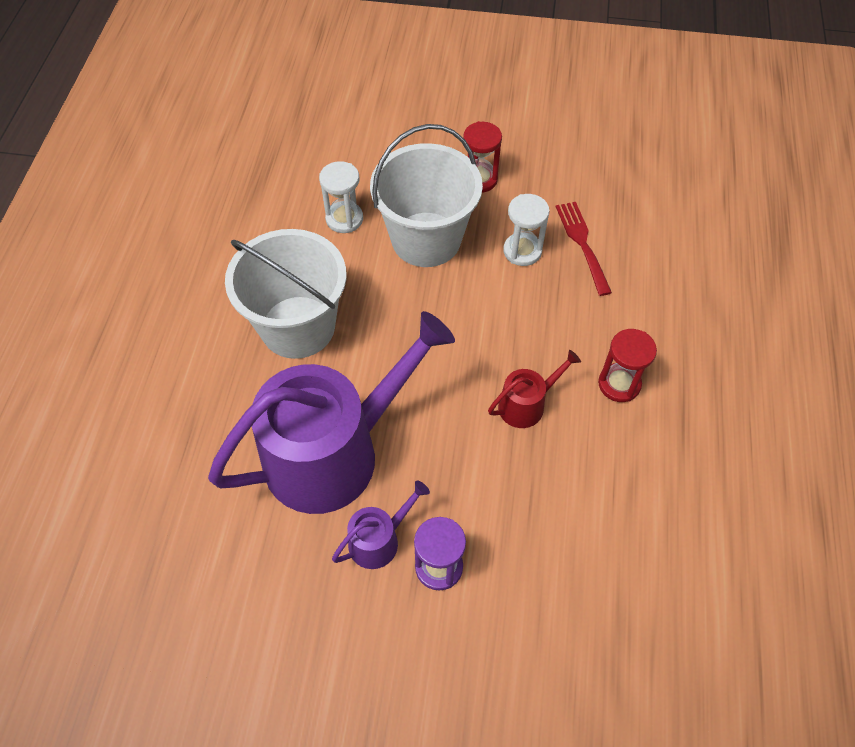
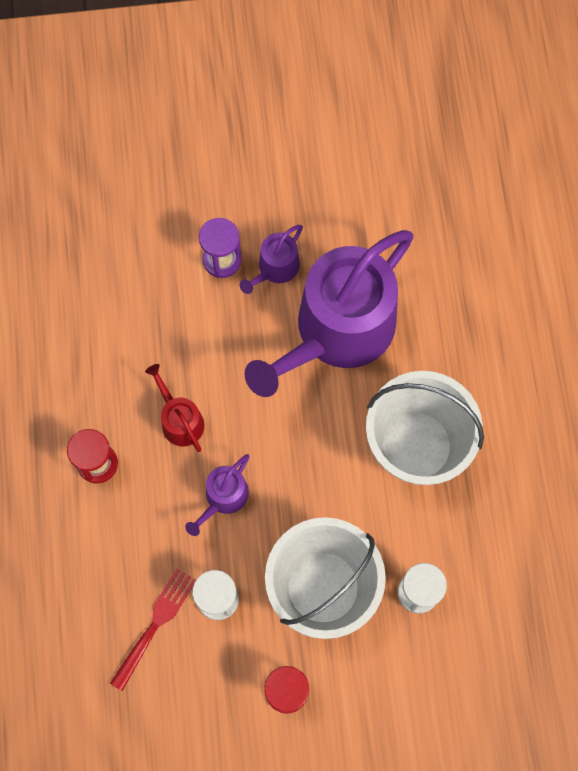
camera: 165 degrees right, 15 degrees up
red watering can [488,350,581,428] -> red watering can turned 105 degrees clockwise [145,364,204,452]
red fork [556,202,612,296] -> red fork turned 120 degrees counterclockwise [110,569,196,691]
none -> purple watering can [185,454,249,536]

